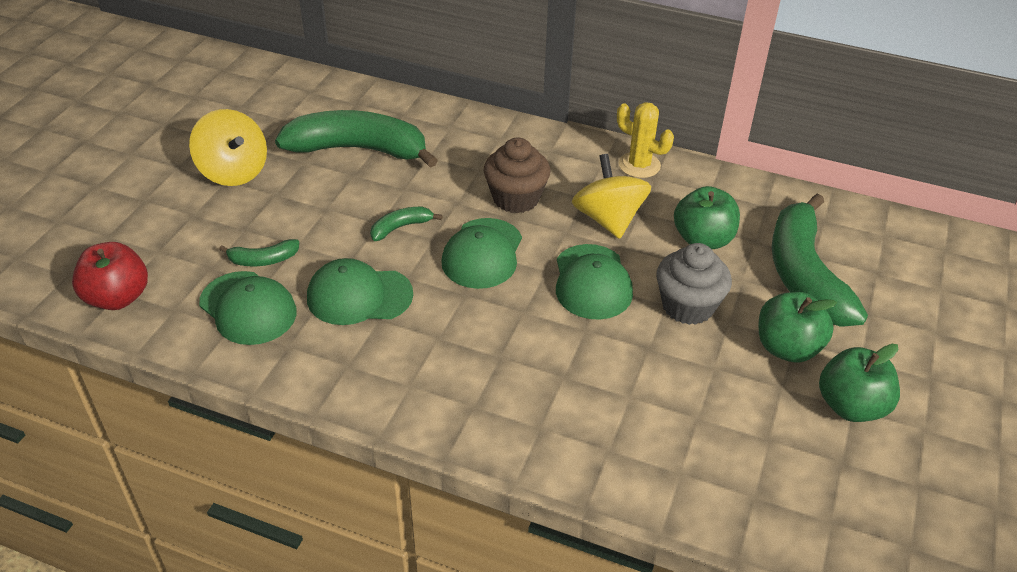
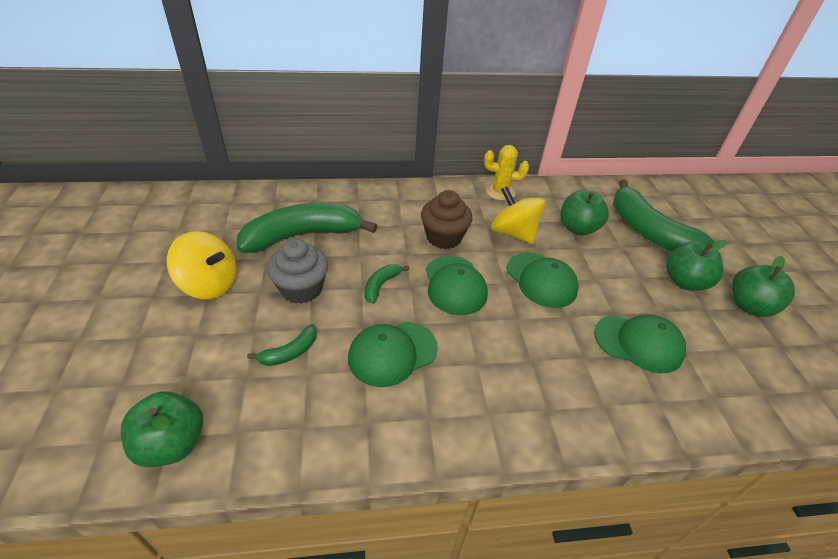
camera: 30 degrees left, 0 degrees up
red apple [72,242,148,310] -> green apple [121,391,203,467]
green cap [199,271,297,345] -> green cap moved to [594,315,686,373]
grey cupcake [656,243,732,325] -> grey cupcake moved to [267,238,328,304]

